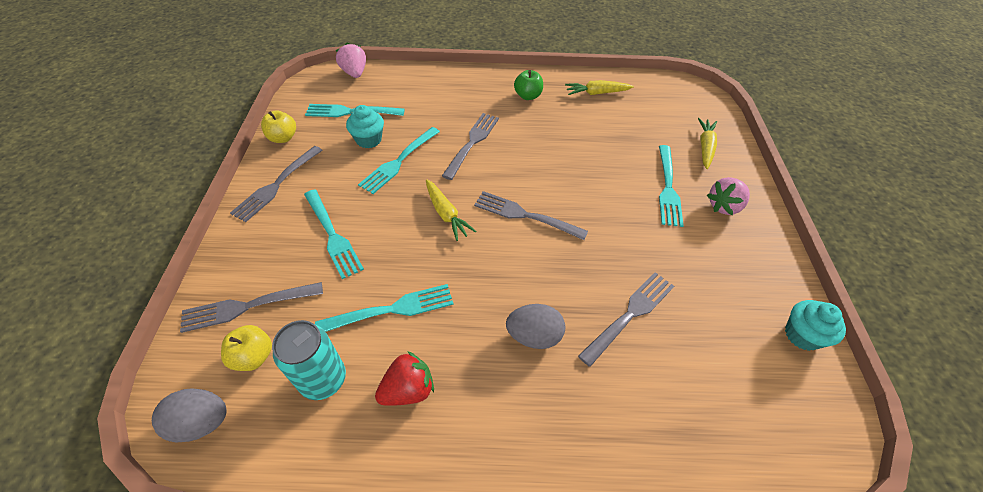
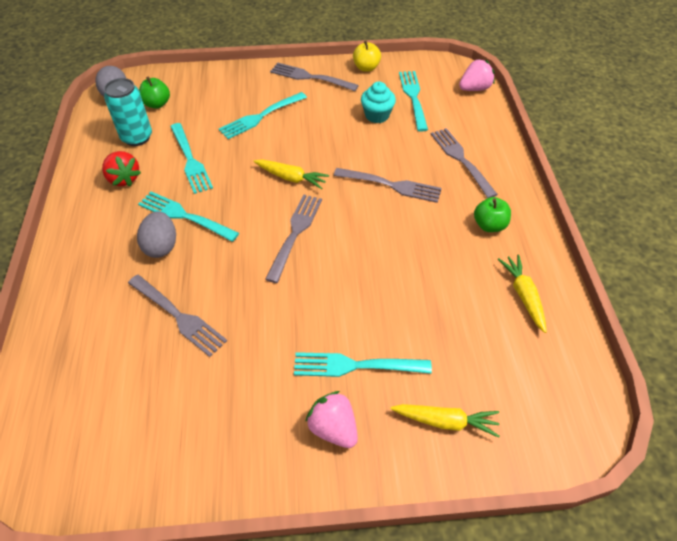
camera: 85 degrees right, 0 degrees up
grey fork [180,282,323,333] -> grey fork moved to [431,128,498,198]
yellow apple [221,325,272,371] -> green apple [139,76,170,109]
turquoise fork [358,127,440,194] -> turquoise fork moved to [138,192,239,242]
yellow carrot [426,180,476,241] -> yellow carrot turned 120 degrees counterclockwise [253,159,329,189]
turquoise cupcake [785,300,846,351] -> none

